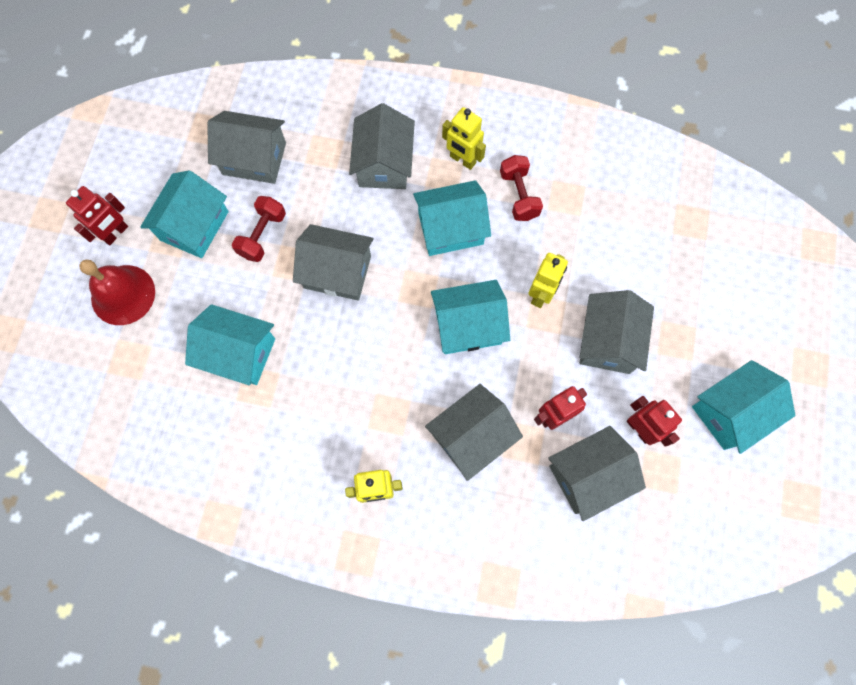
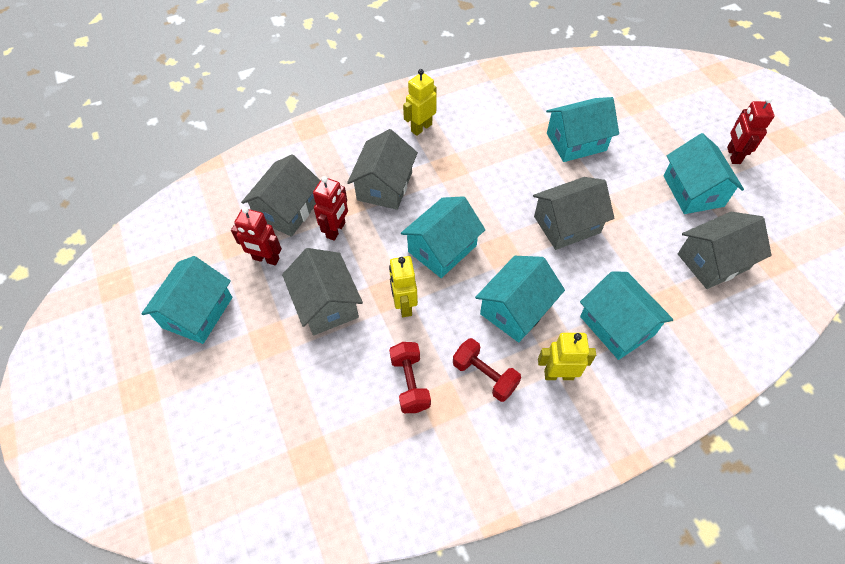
camera: 145 degrees right, 15 degrees down
red bell [80,260,155,325] -> none
red dumbbell [232,196,286,262] -> red dumbbell moved to [389,342,431,413]
grey house [349,103,415,189] -> turquoise house [580,271,674,360]

